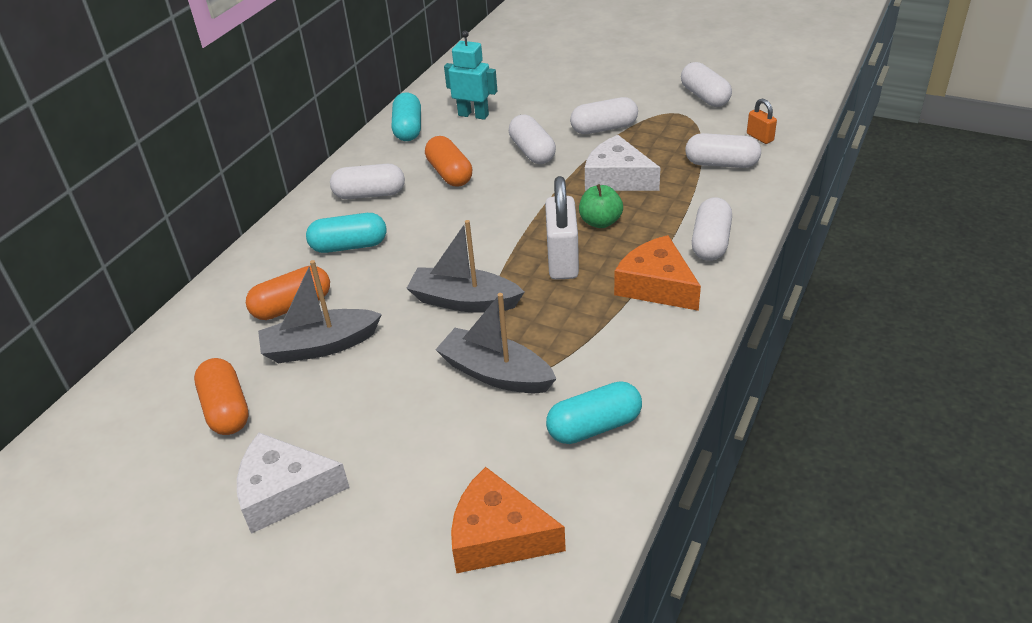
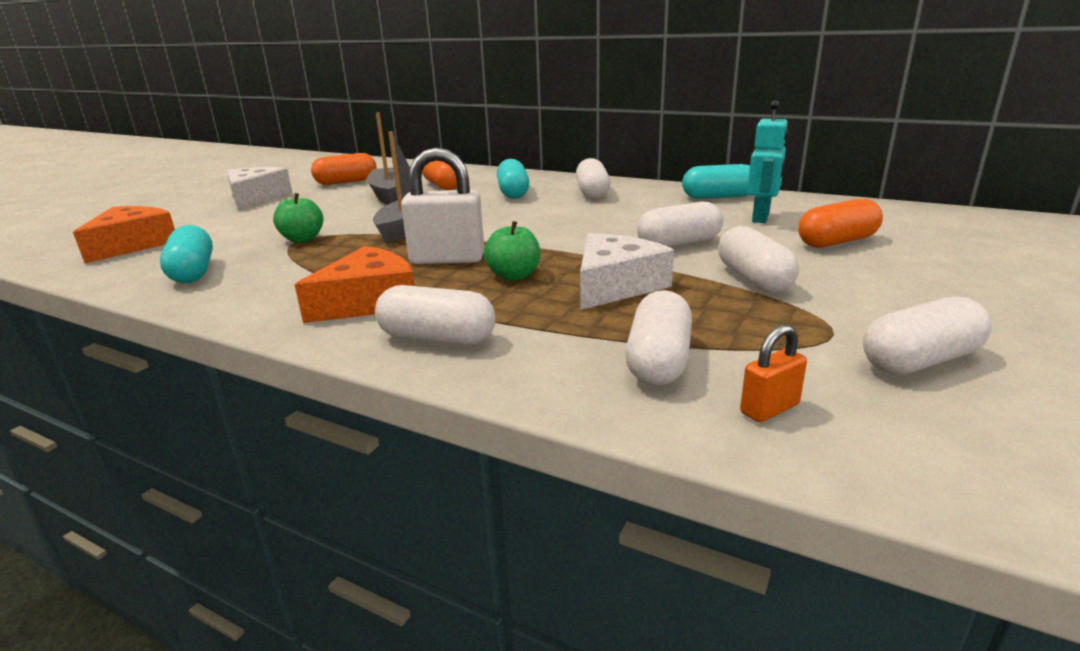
camera: 90 degrees right, 15 degrees down
orange capsule [425,136,472,187] -> orange capsule moved to [798,199,883,248]
grey boat [435,293,557,393] -> green apple [273,193,323,243]

